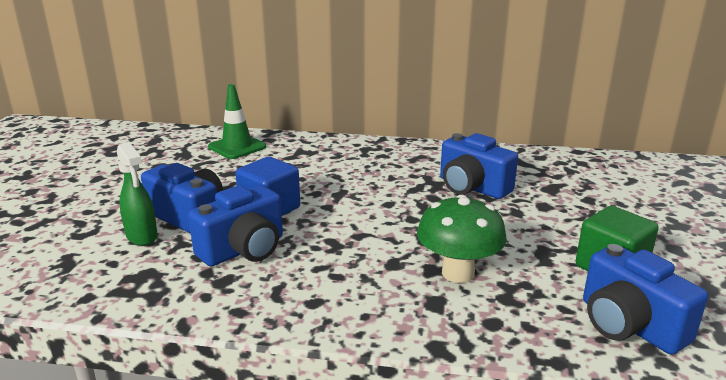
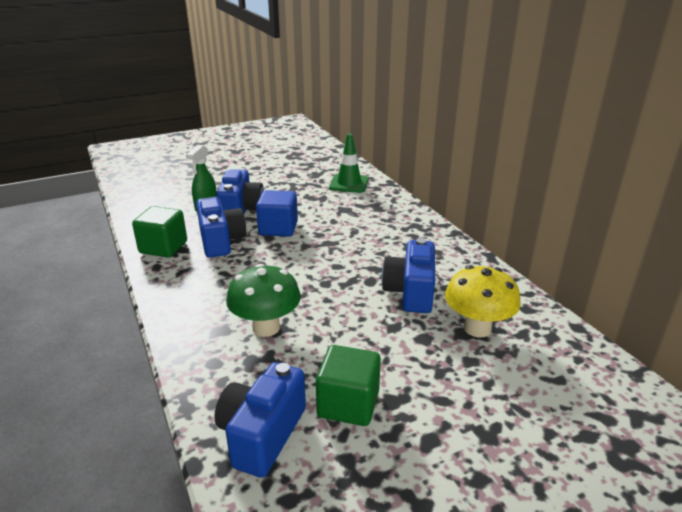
camera: 55 degrees right, 5 degrees up
blue camera [188,185,283,266] -> blue camera turned 120 degrees counterclockwise [196,197,246,258]
none -> green cube [132,206,187,258]
none -> yellow mushroom [445,265,521,337]

